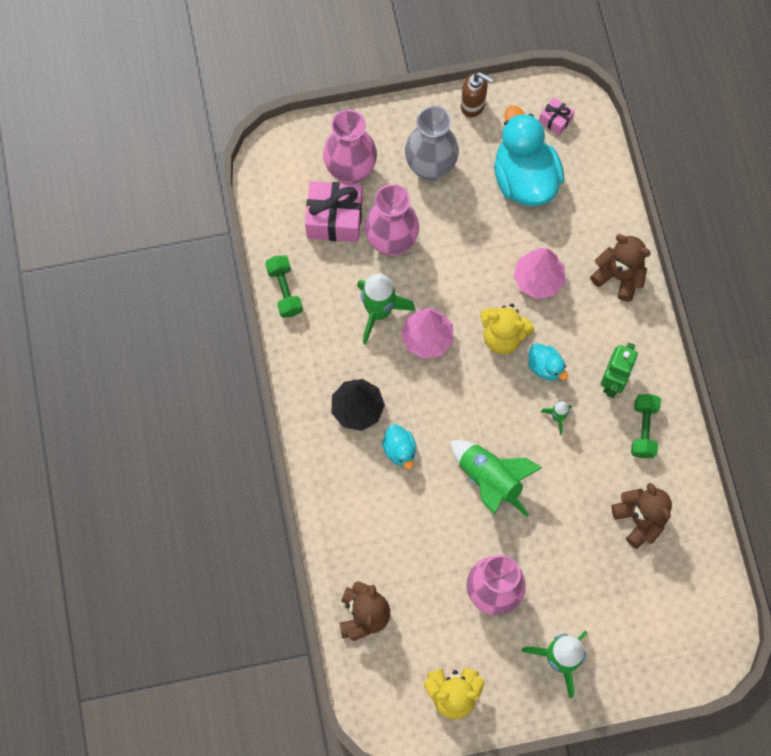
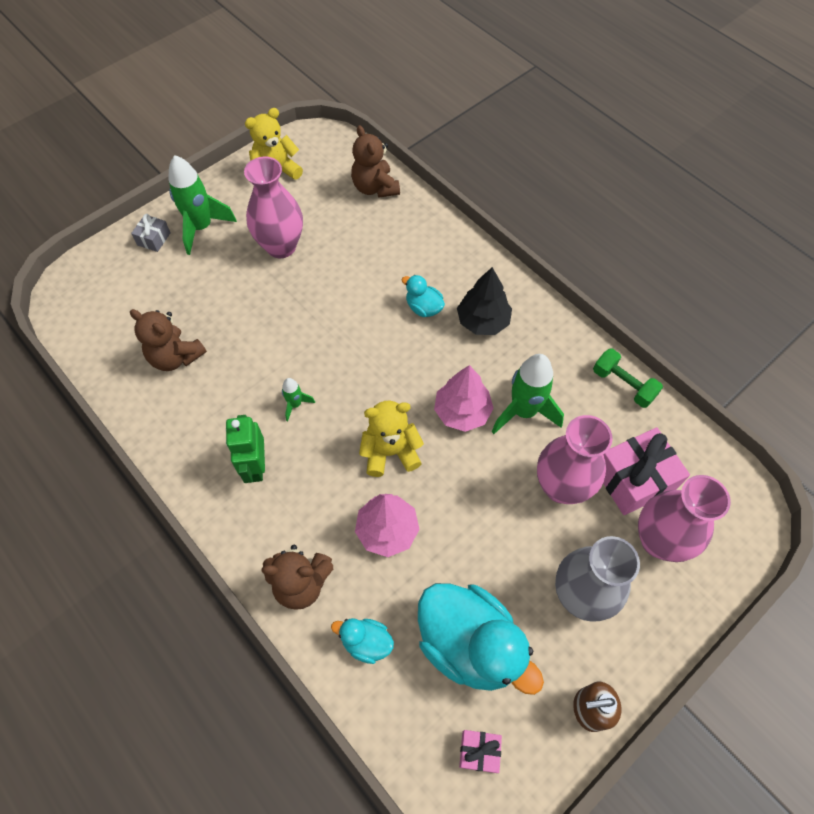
camera: 150 degrees right, 10 degrees down
green rocket [451,440,543,517] -> none
turquoise duck [528,343,568,381] -> turquoise duck moved to [331,618,394,664]
green dumbbell [631,394,661,458] -> none
none -> grey gift [131,214,170,252]

